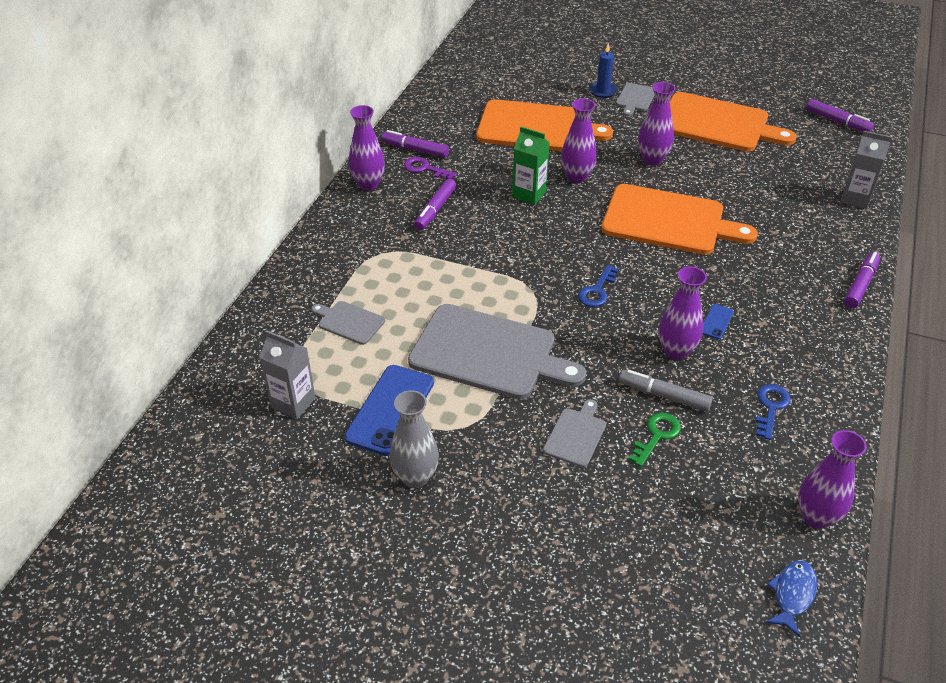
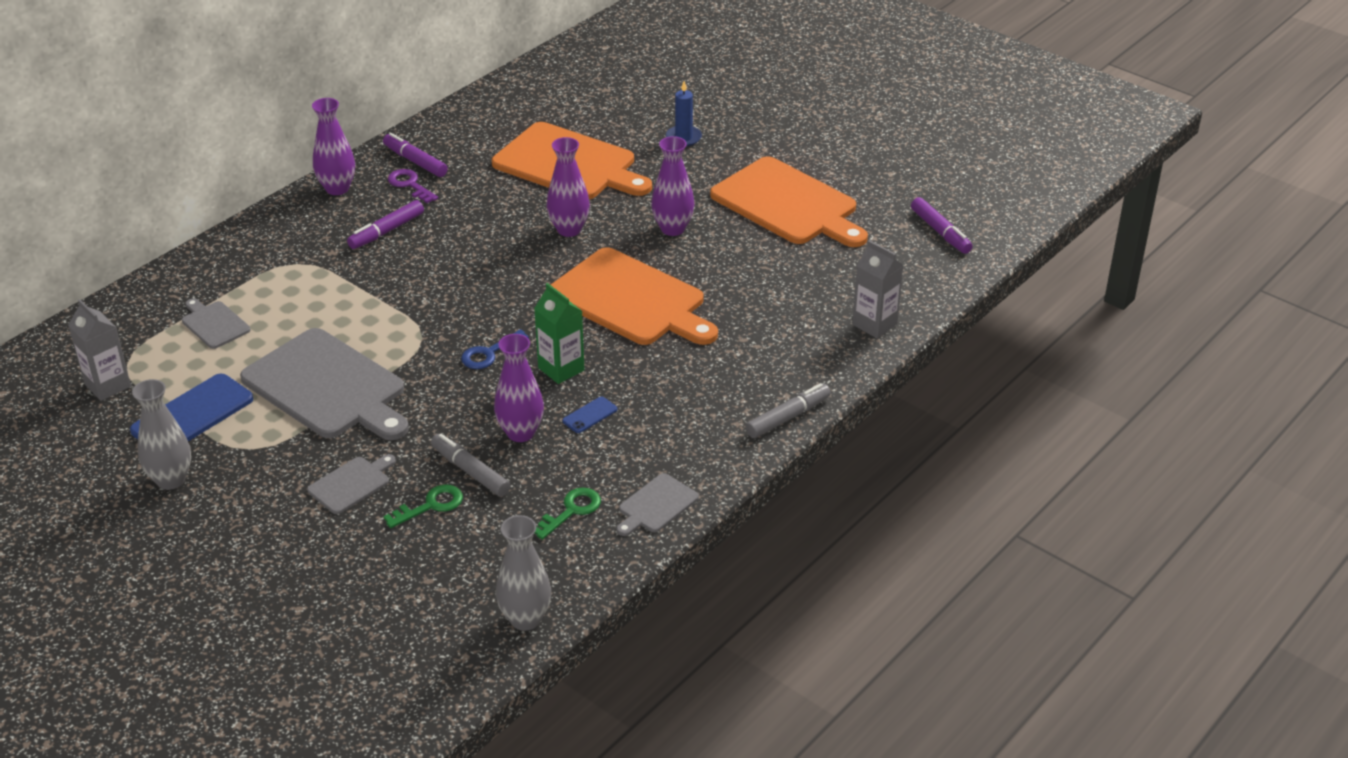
camera: 20 degrees right, 5 degrees down
green carton [512,126,550,205] -> green carton moved to [534,283,585,384]
grey cutting board [616,83,655,116] -> grey cutting board moved to [616,473,699,536]
blue key [755,384,791,440] -> green key [535,487,601,540]
blue fish [766,560,817,637] -> none
purple vase [798,430,867,529] -> grey vase [496,515,551,631]
purple marker [844,252,880,308] -> grey marker [745,383,831,438]

